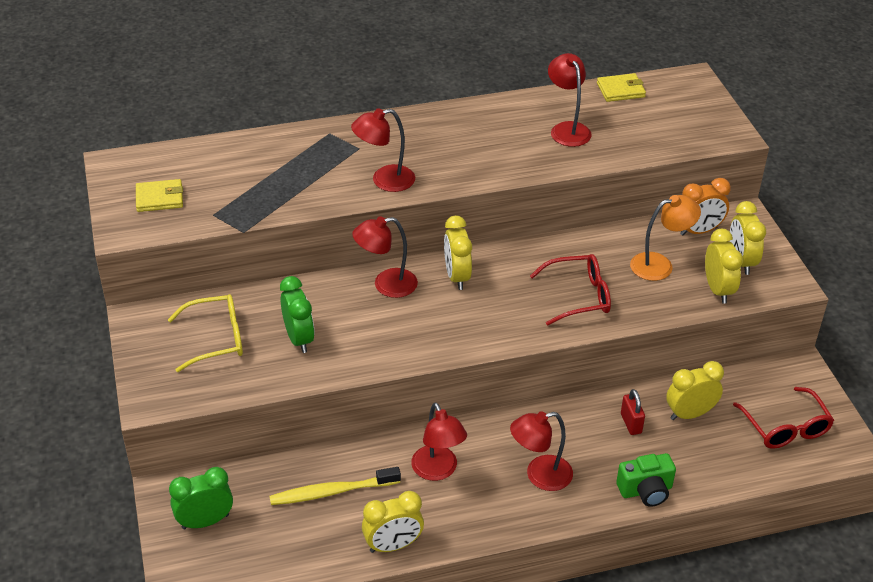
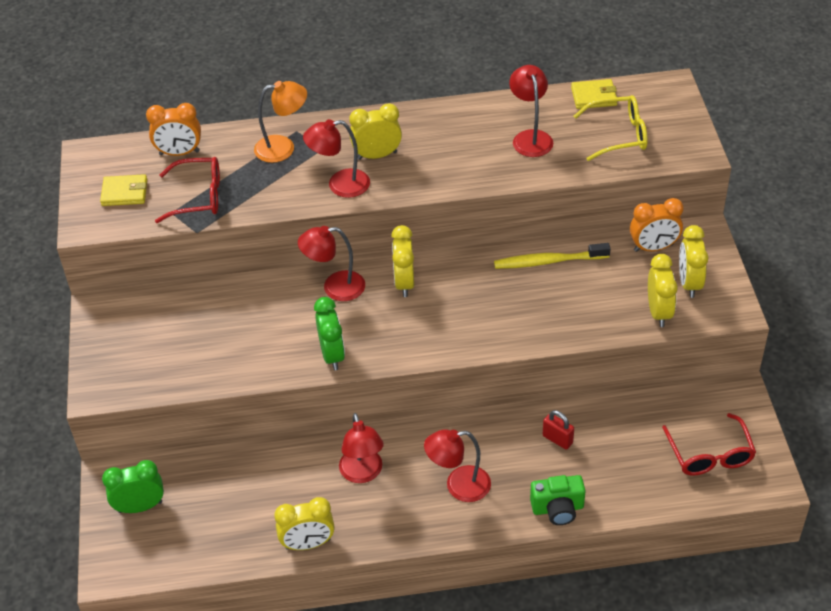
camera: 10 degrees right, 5 degrees up
yellow glasses [168,294,243,372] -> yellow glasses moved to [574,95,648,161]
yellow toothbrush [270,467,401,505] -> yellow toothbrush moved to [494,243,611,269]
green clock [280,276,314,353] -> green clock moved to [314,297,345,370]
red glasses [530,254,611,326] -> red glasses moved to [155,157,220,223]
red padlock [621,389,645,435] -> red padlock turned 45 degrees counterclockwise [543,410,574,450]
orange lamp [630,195,701,281] -> orange lamp moved to [254,81,307,163]
yellow clock [666,361,724,420] -> yellow clock moved to [349,103,402,160]
none -> orange clock [146,103,201,156]

